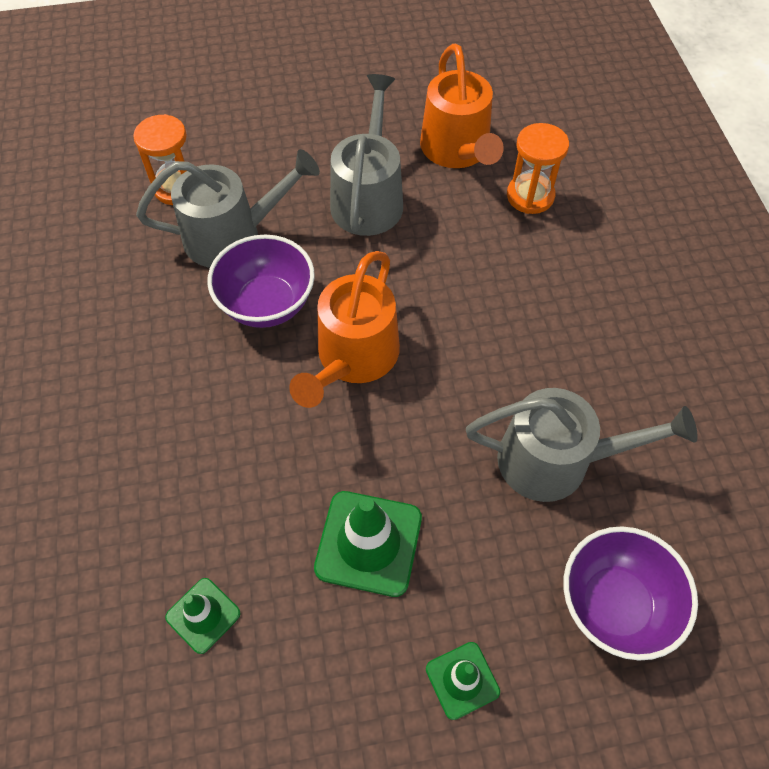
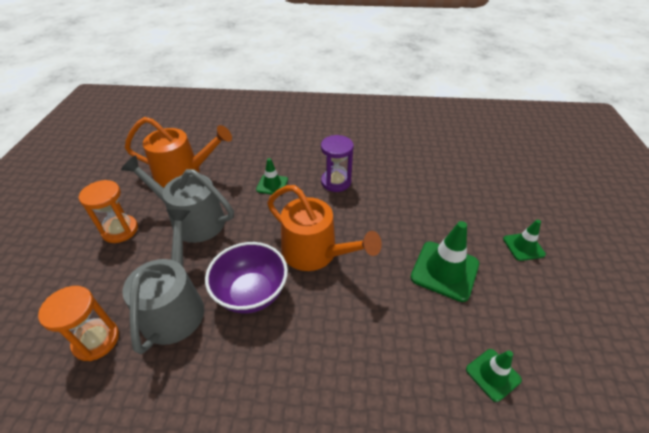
camera: 75 degrees left, 15 degrees down
grey watering can [466,388,697,502] -> none
orange hourglass [507,123,569,214] -> orange hourglass moved to [79,180,138,243]
purple bowl [563,526,698,661] -> none
none -> green traffic cone [256,158,288,194]
none -> purple hourglass [321,135,354,192]

